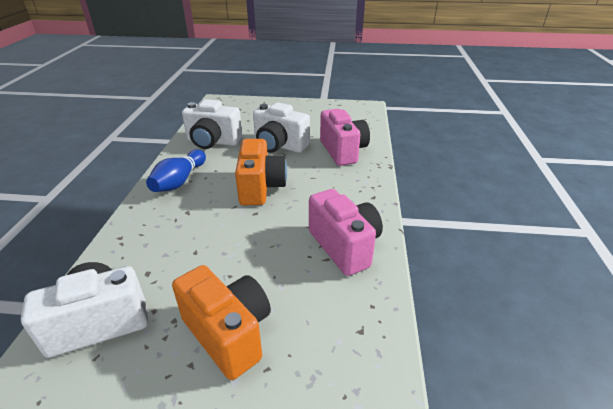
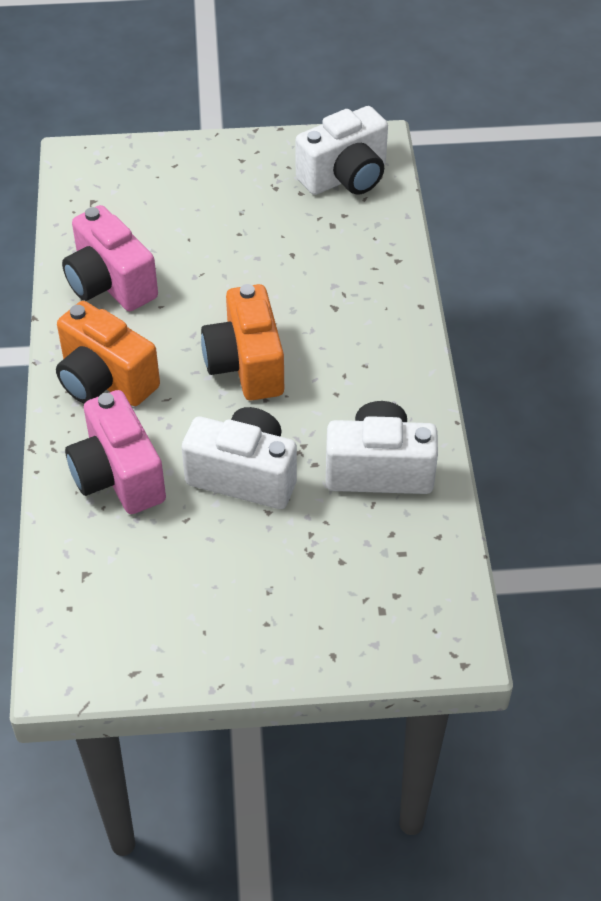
camera: 170 degrees right, 15 degrees up
blue bowling pin [146,149,206,192] -> none
orange camera [172,265,271,380] -> orange camera moved to [56,301,160,406]

